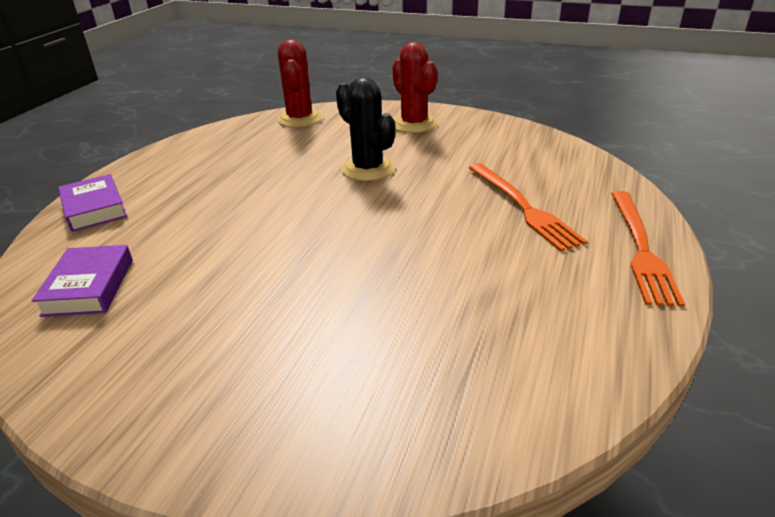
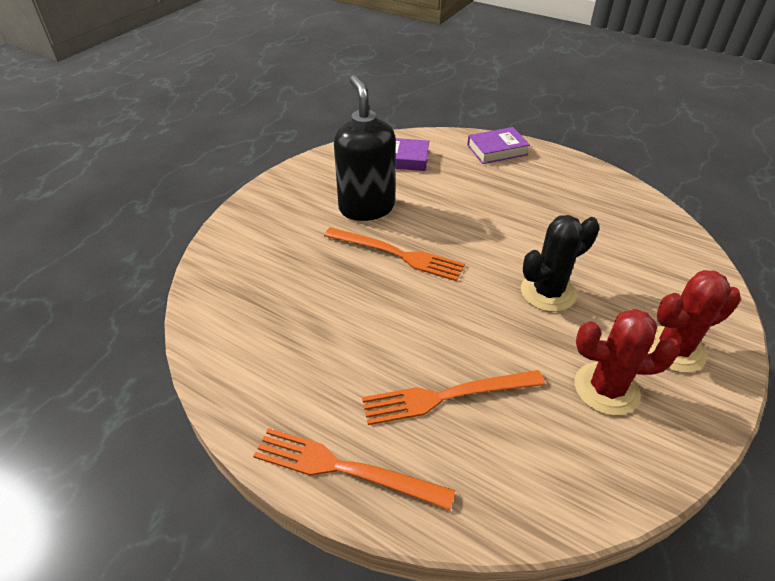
camera: 100 degrees right, 10 degrees up
red cactus [277,39,322,128] -> red cactus moved to [575,309,680,416]
none -> orange fork [324,227,465,281]
none -> black soap dispenser [334,75,396,221]

